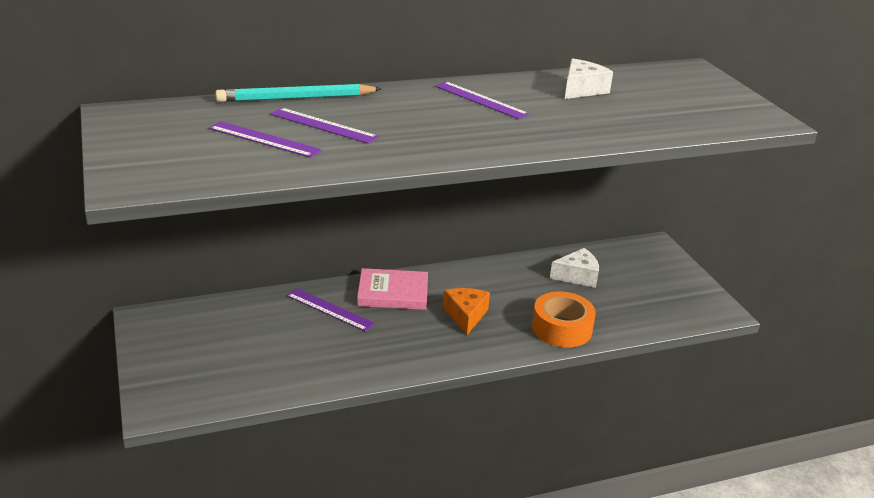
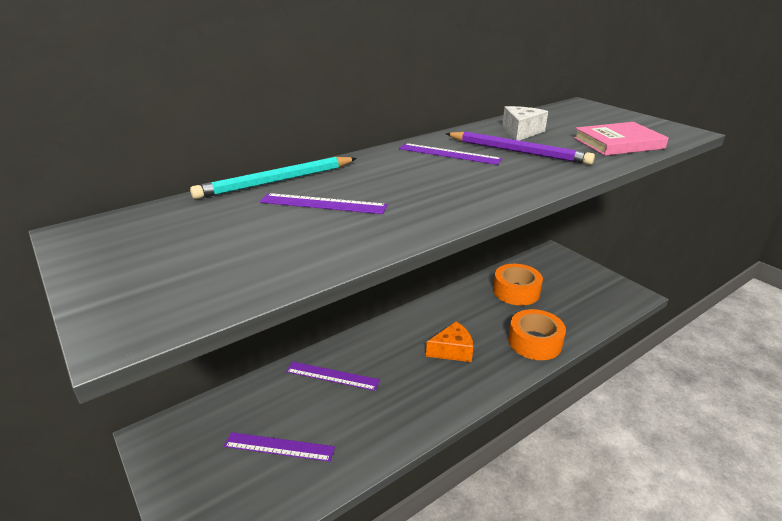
camera: 15 degrees left, 0 degrees up
purple ruler [209,121,322,158] -> purple ruler moved to [224,432,335,462]
pink book [357,268,428,310] -> pink book moved to [574,122,669,156]
orange cheese [443,288,490,335] -> orange cheese turned 90 degrees clockwise [426,321,473,362]
white cheese [550,248,599,288] -> orange tape [493,264,543,305]
none -> purple pencil [445,132,595,165]

